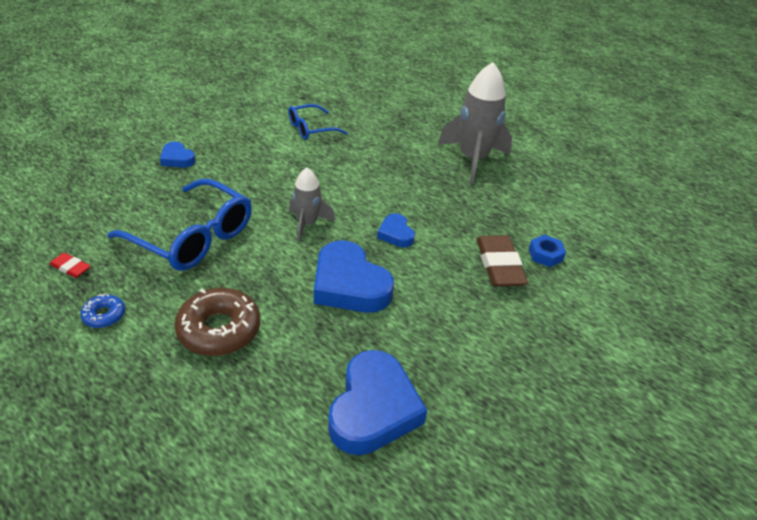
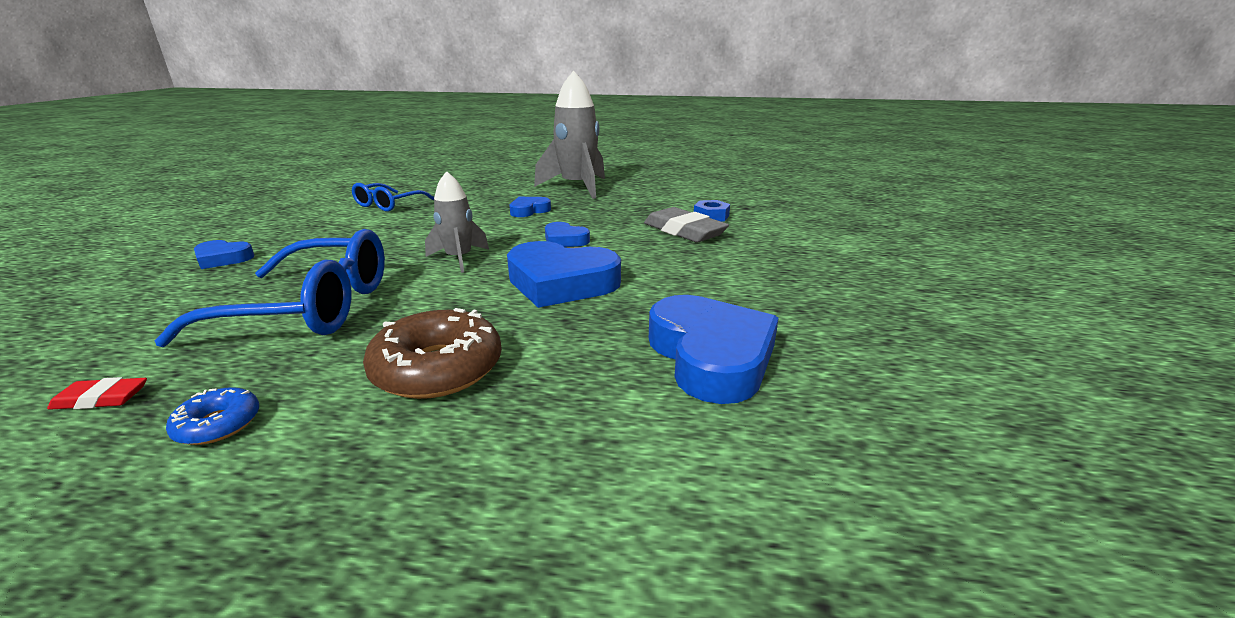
camera: 30 degrees left, 15 degrees down
brown eraser [476,235,528,287] -> grey eraser [644,207,729,242]
none -> blue heart [509,197,551,217]

